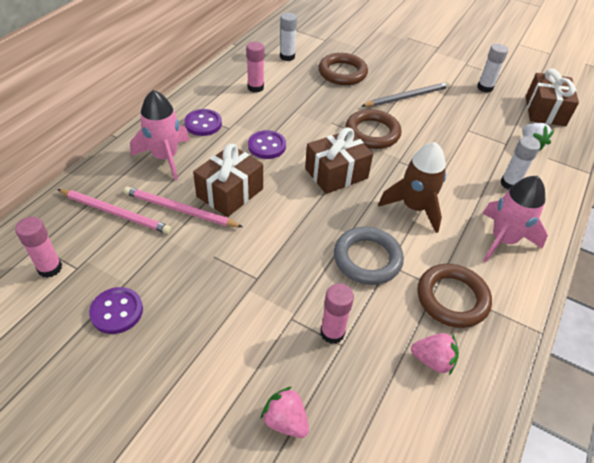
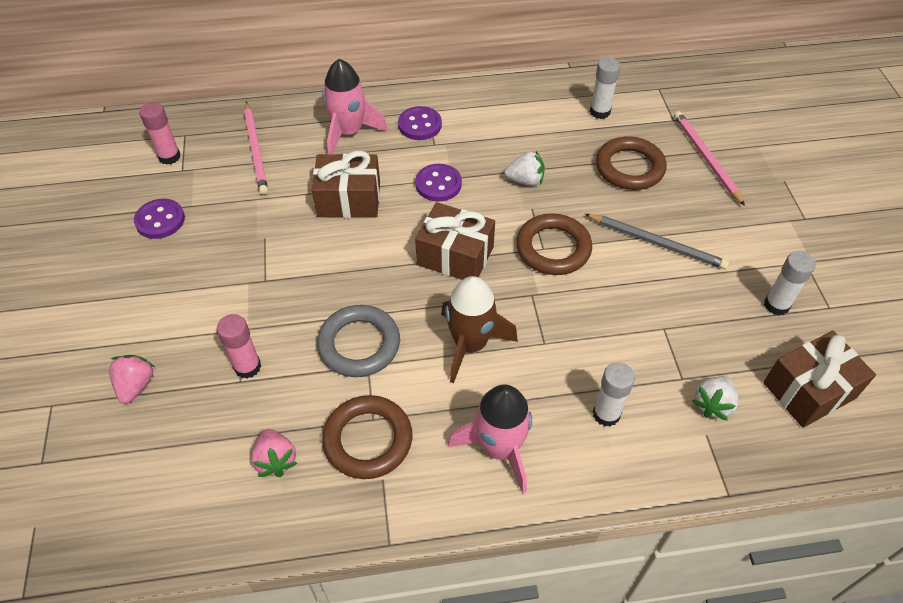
camera: 55 degrees right, 5 degrees up
pink pencil [124,187,243,227] -> pink pencil moved to [674,111,745,206]
pink glue stick [246,42,264,93] -> none
none -> white strawberry [504,151,545,186]

